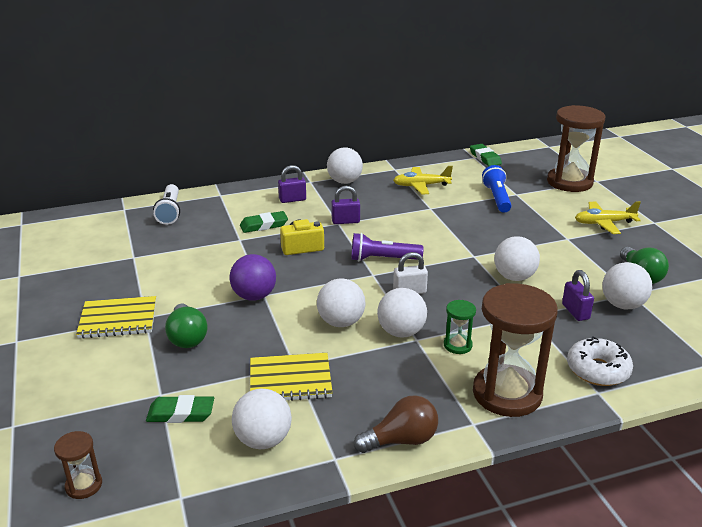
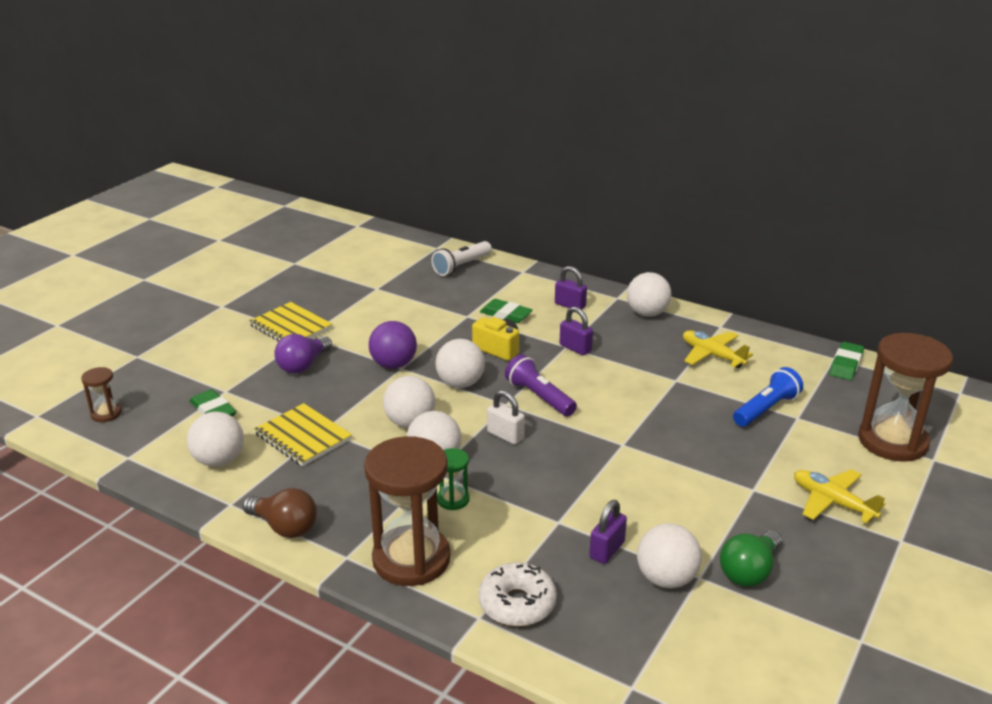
camera: 50 degrees right, 0 degrees up
green light bulb [165,304,208,348] -> purple light bulb [274,334,332,374]
white ball [494,236,540,281] -> white ball moved to [436,339,485,388]

